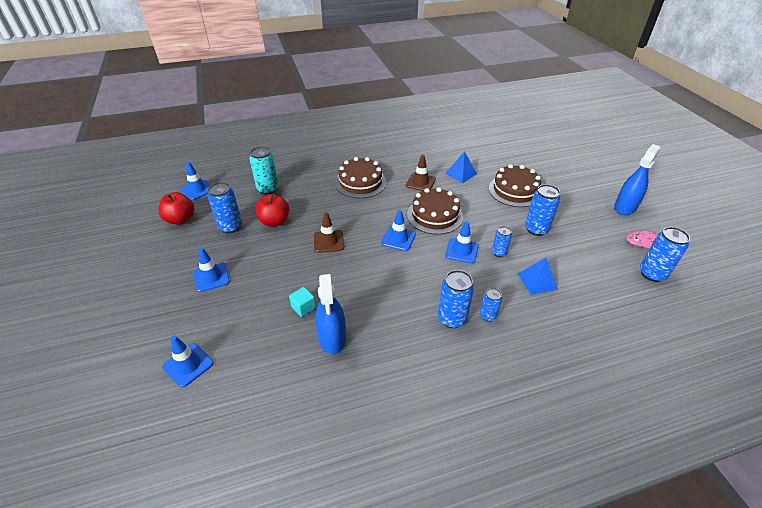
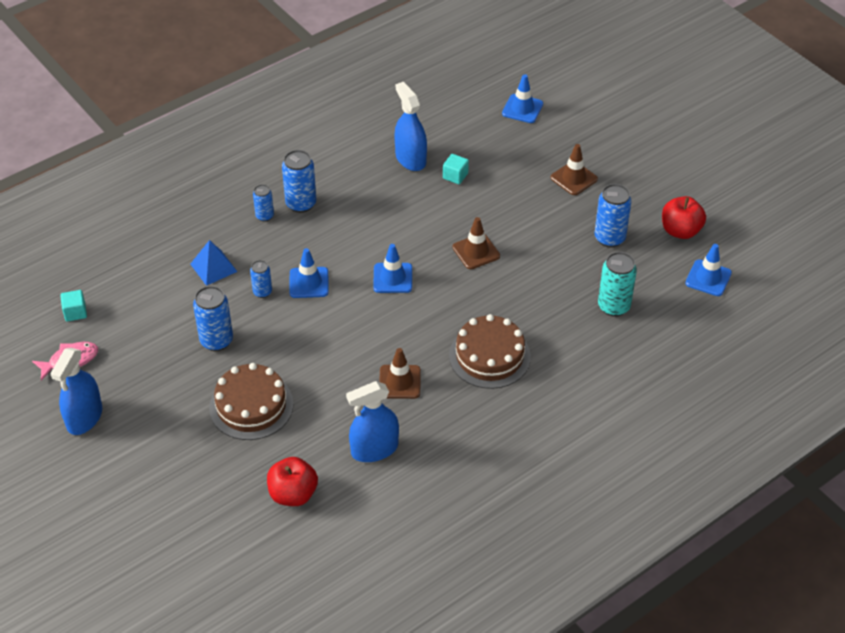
camera: 160 degrees right, 5 degrees up
blue traffic cone [194,248,230,292] -> brown traffic cone [550,144,598,195]
red apple [255,194,289,227] -> red apple moved to [267,457,318,506]
brown cake [407,187,463,234] -> none
blue pyramid [445,151,477,183] -> none
blue can [640,227,690,282] -> turquoise cube [60,290,87,322]
none -> blue spray bottle [346,381,399,462]

